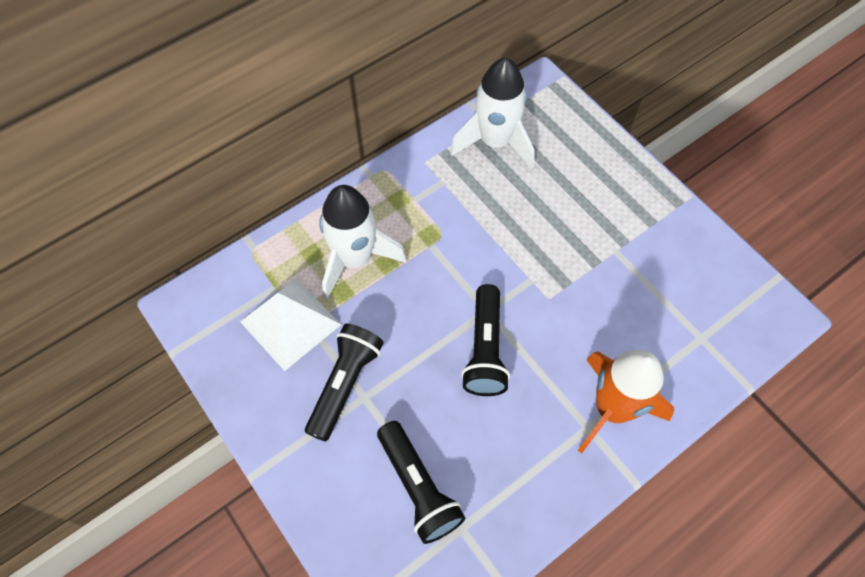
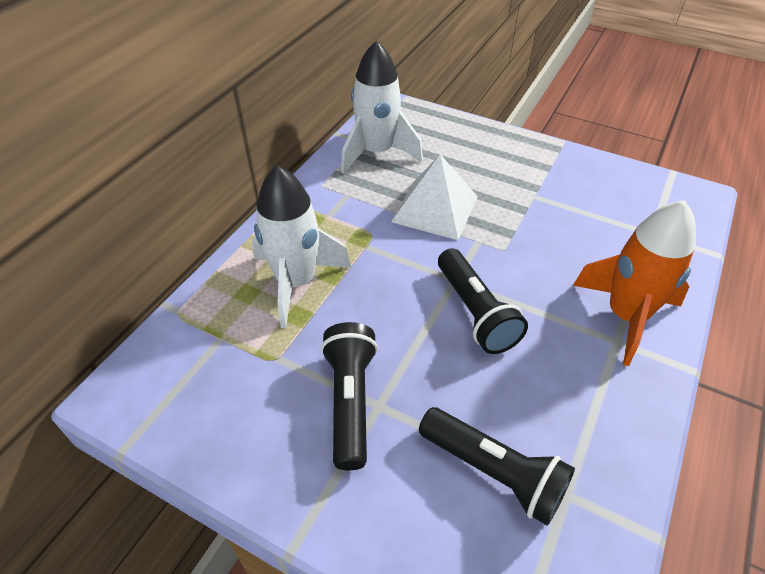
camera: 25 degrees left, 15 degrees down
white pyramid [240,278,341,371] -> white pyramid moved to [391,154,478,240]

